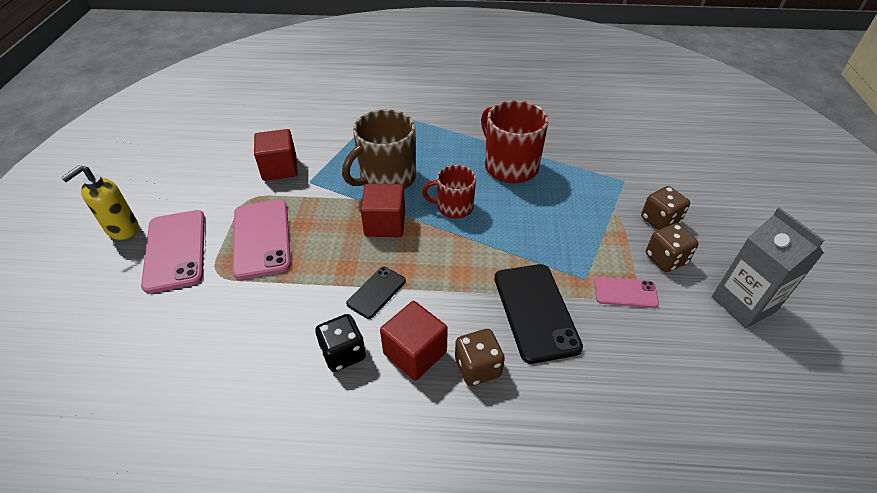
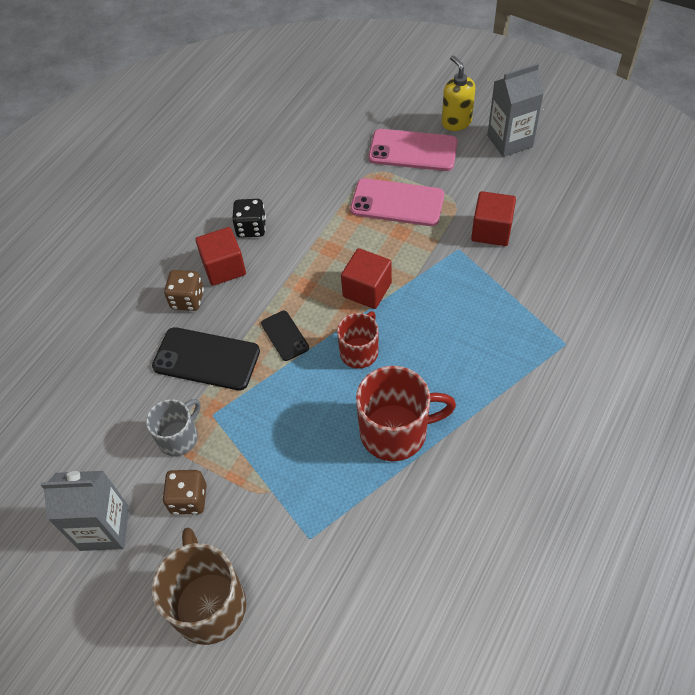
camera: 120 degrees right, 10 degrees up
brown mug [342,109,416,189] -> brown mug moved to [152,528,246,645]
black phone [346,267,406,319] -> black phone moved to [261,311,309,361]
pink phone [594,277,659,308] -> grey mug [146,399,201,456]
brown dice [641,186,690,230] -> none
none -> grey carton [487,63,544,157]

